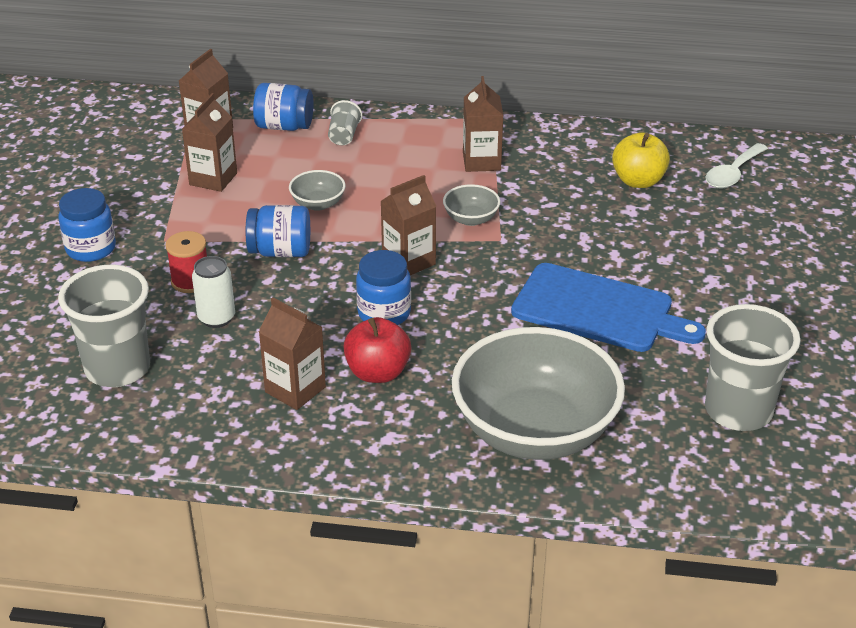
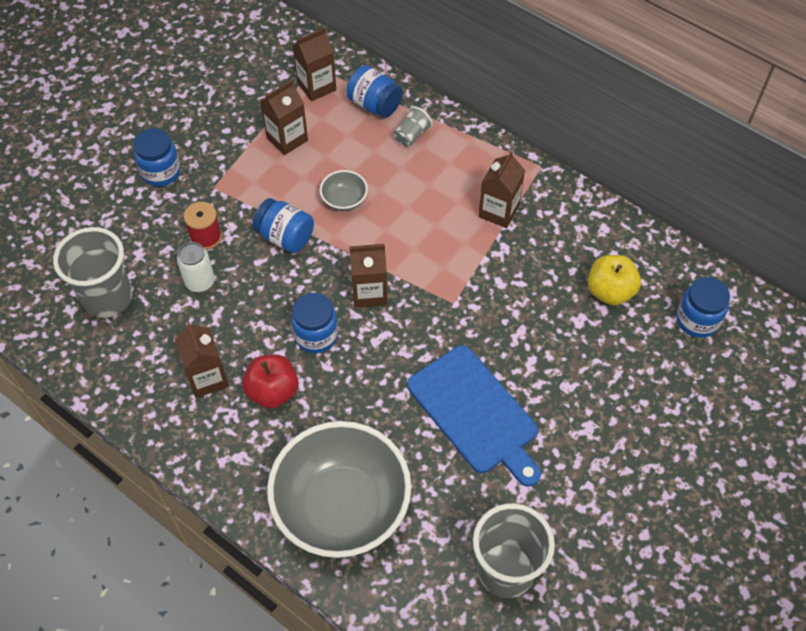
camera: 30 degrees right, 20 degrees up
grey bowl [443,184,500,226] -> none
white spoon [705,143,768,188] -> blue jar [676,277,730,338]

